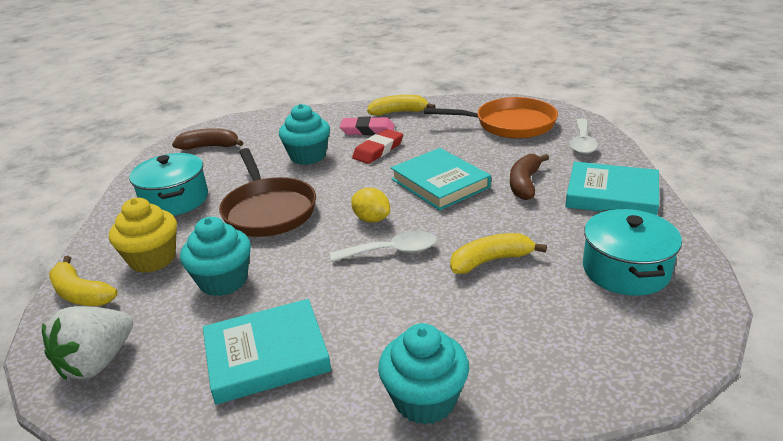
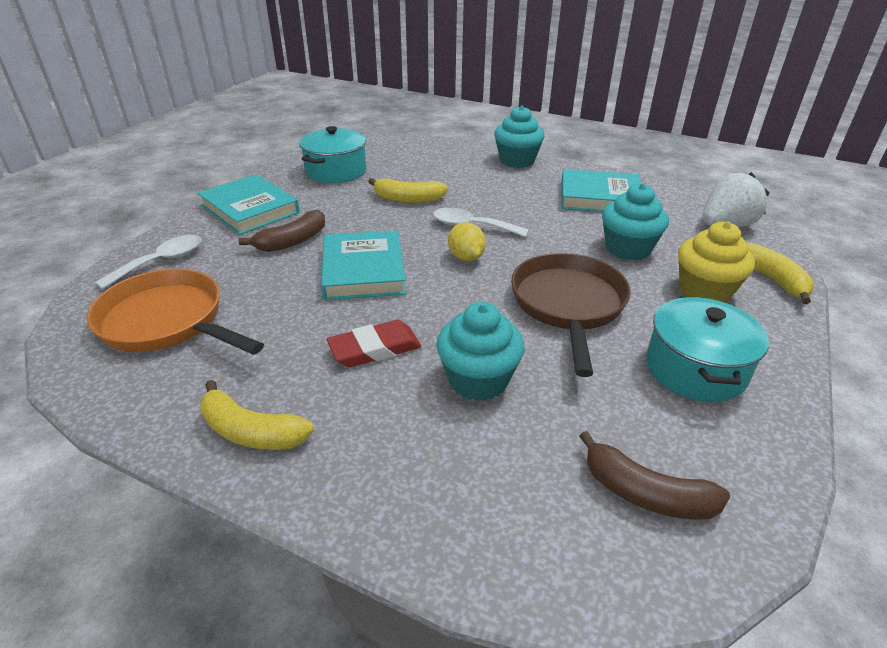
camera: 155 degrees left, 5 degrees up
pink eraser [340,117,395,135] -> none

